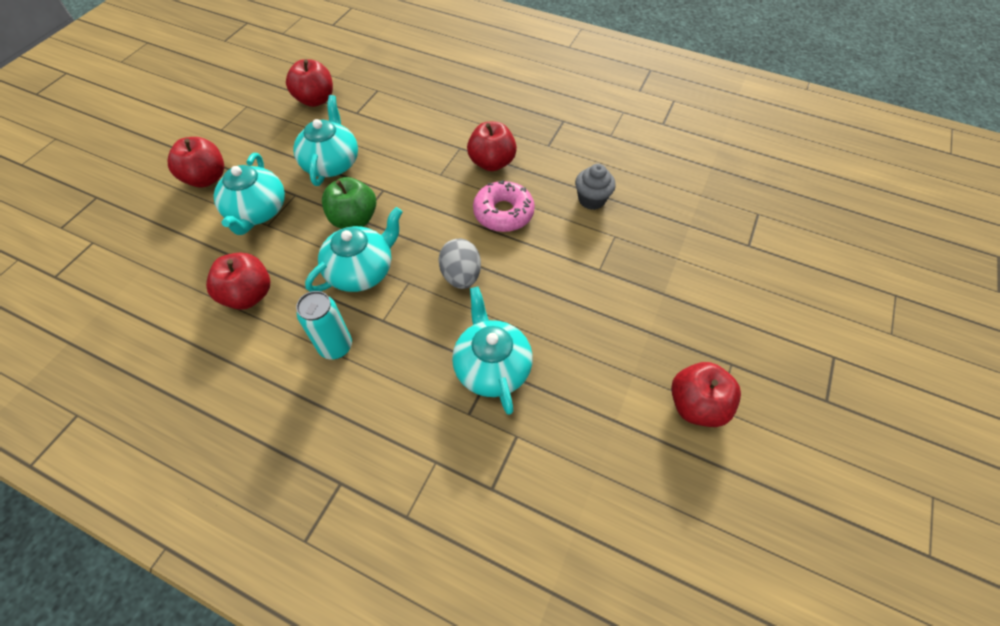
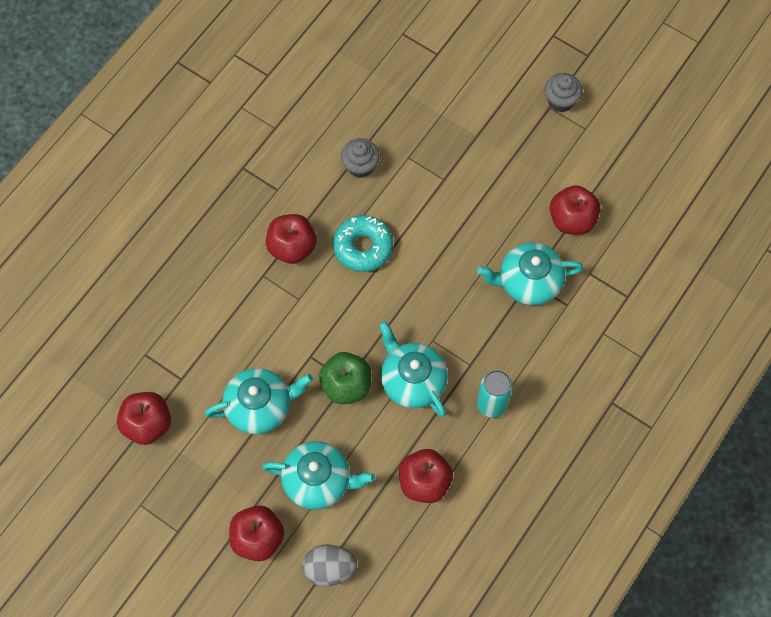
camera: 80 degrees left, 10 degrees up
turquoise teapot [293,95,358,186] -> turquoise teapot turned 150 degrees clockwise [205,368,313,434]
grey egg [438,239,481,289] -> grey egg moved to [302,544,357,587]
pink donut [473,180,535,232] -> turquoise donut [333,215,393,272]
red apple [671,362,741,427] -> red apple moved to [550,185,601,235]
none -> grey cupcake [545,73,582,112]

